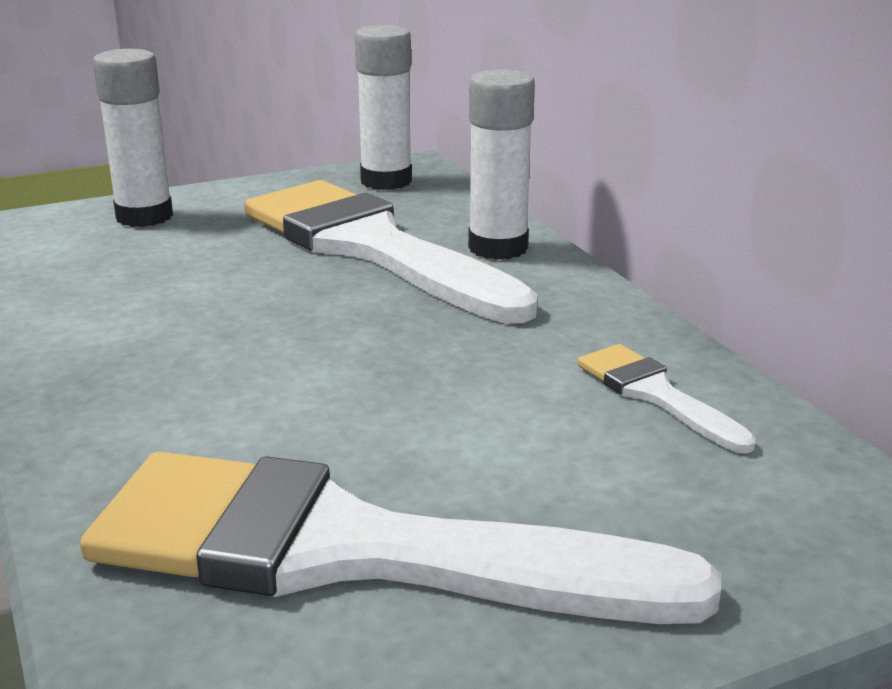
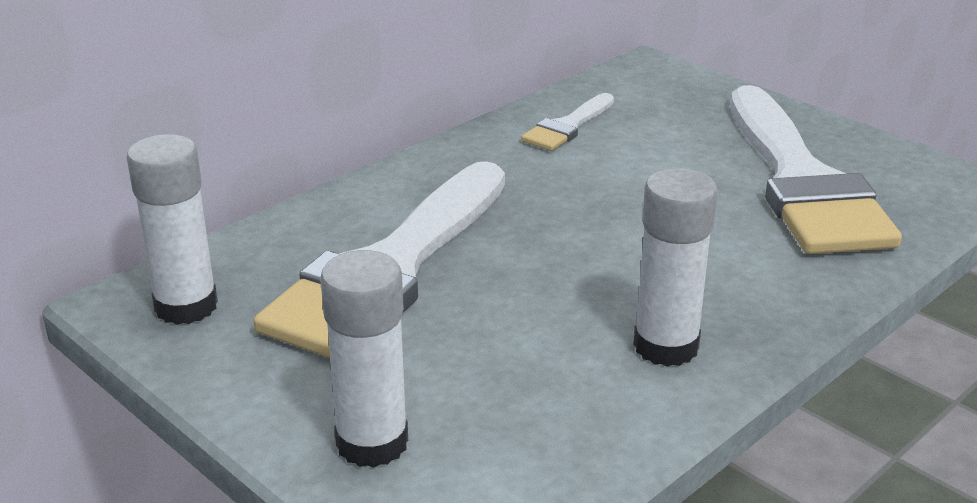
camera: 110 degrees left, 5 degrees up
white glue stick [468,69,535,260] -> white glue stick moved to [633,168,718,367]

